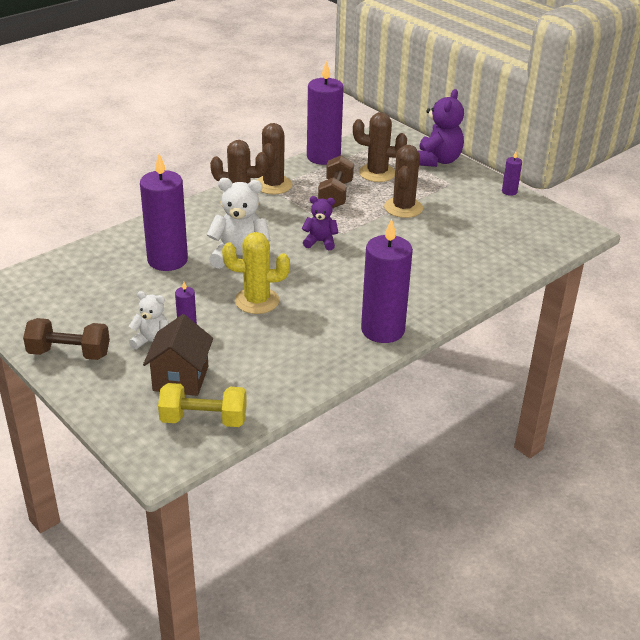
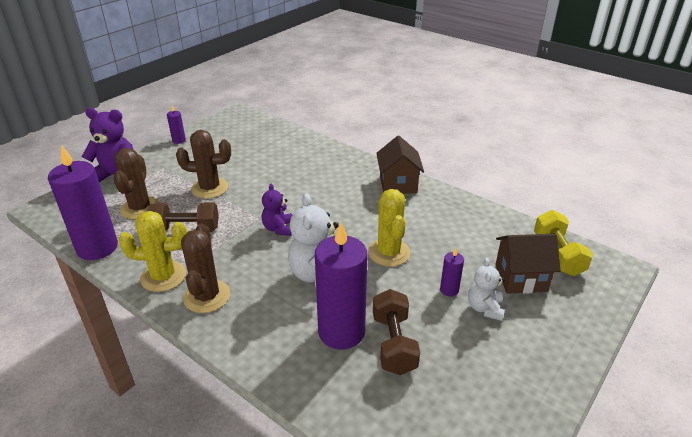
camera: 100 degrees left, 0 degrees up
brown dumbbell [23,318,110,360] -> brown dumbbell moved to [373,289,420,375]
brown cactus [257,123,292,194] -> yellow cactus [118,211,187,292]
purple candle [361,219,413,343] -> brown house [376,136,424,194]

